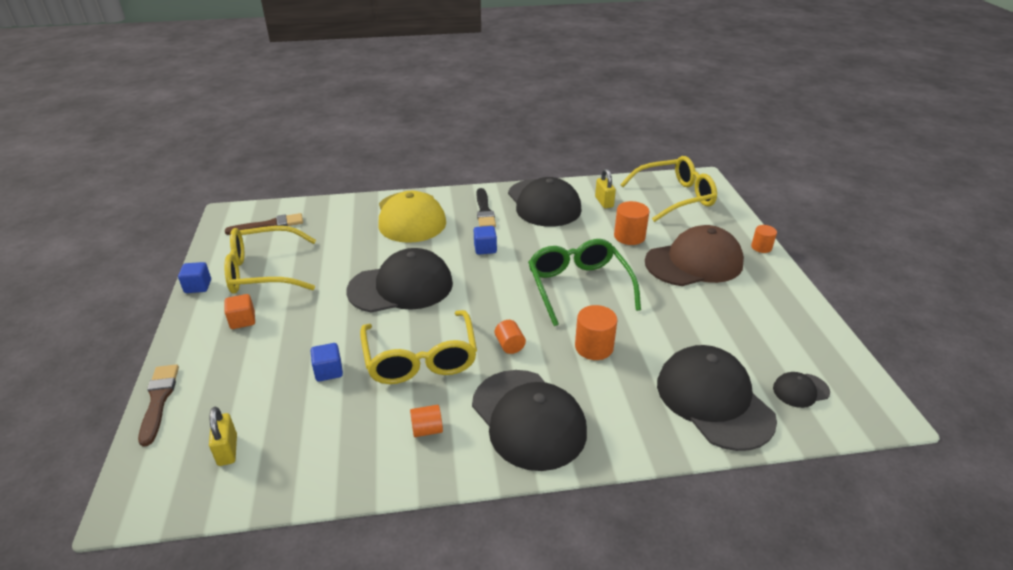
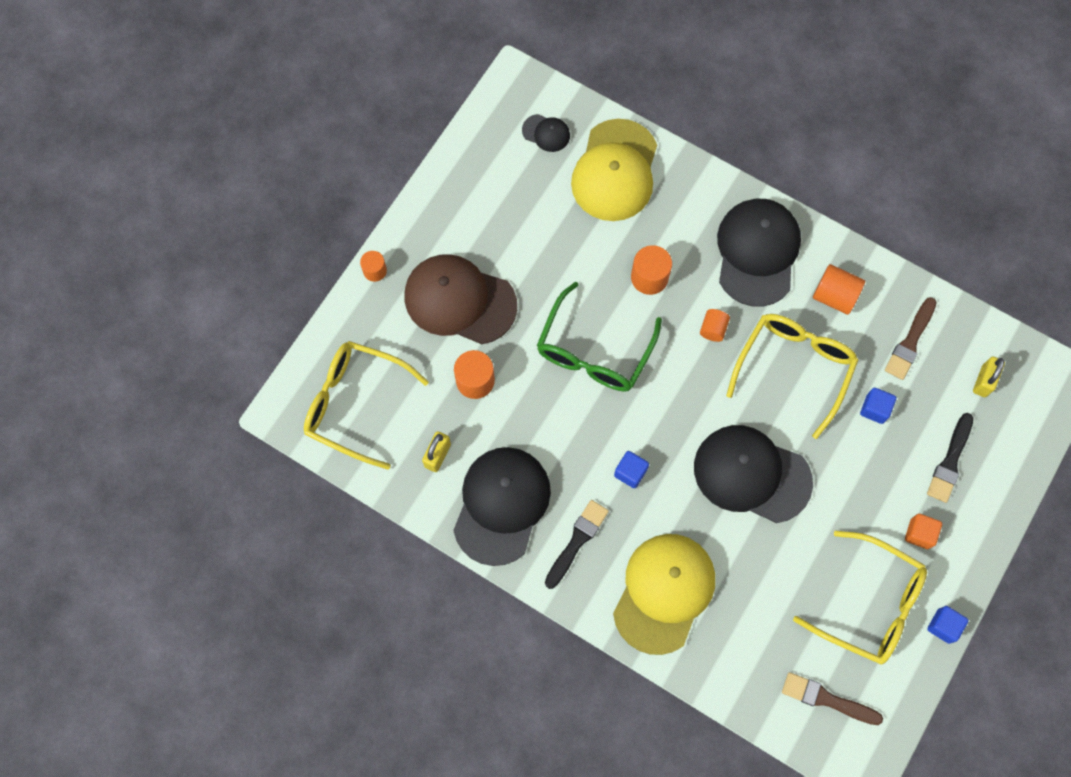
camera: 140 degrees left, 35 degrees up
brown brush [138,364,179,447] -> brown brush moved to [885,297,937,380]
orange cylinder [410,405,443,437] -> orange cylinder [813,264,865,315], size x1.58
black cap [657,345,777,451] -> yellow cap [571,119,657,221]
none -> black brush [927,413,973,503]

